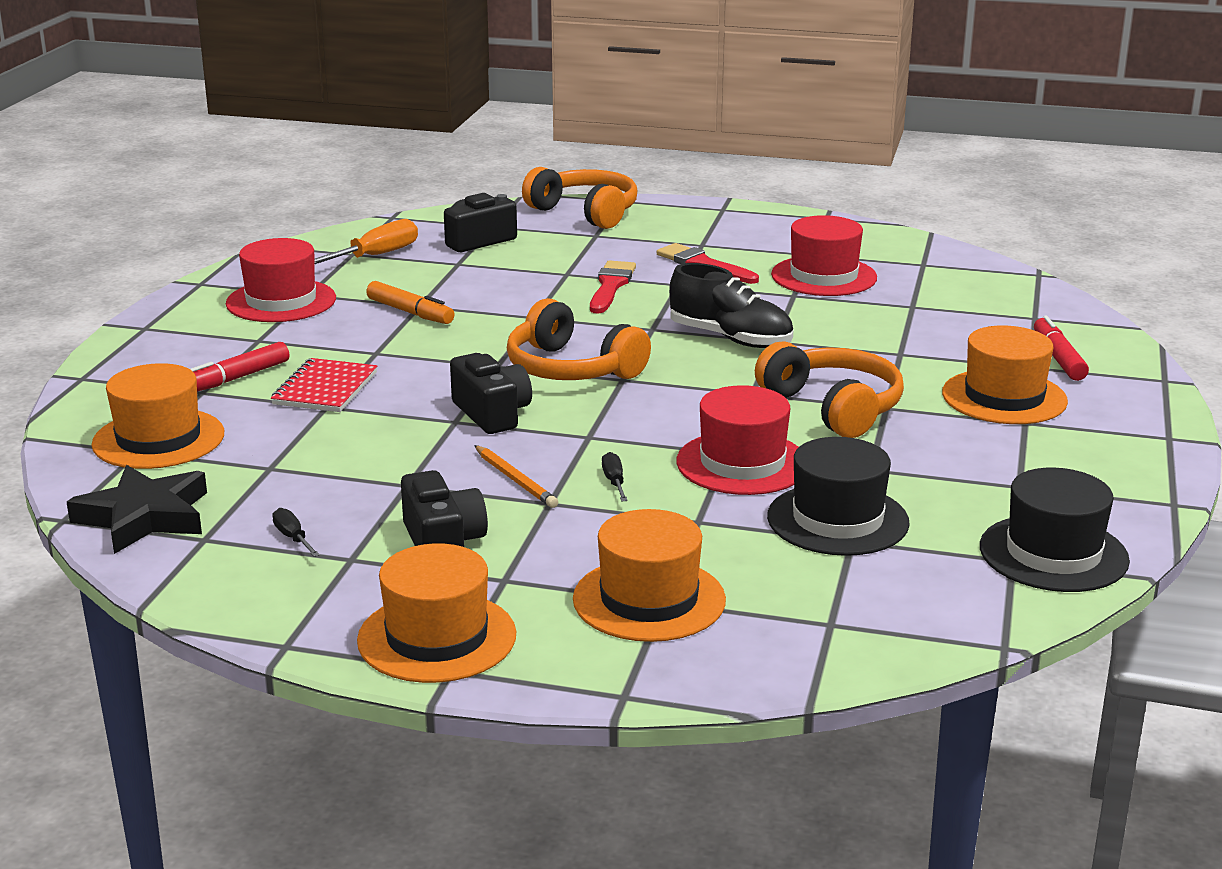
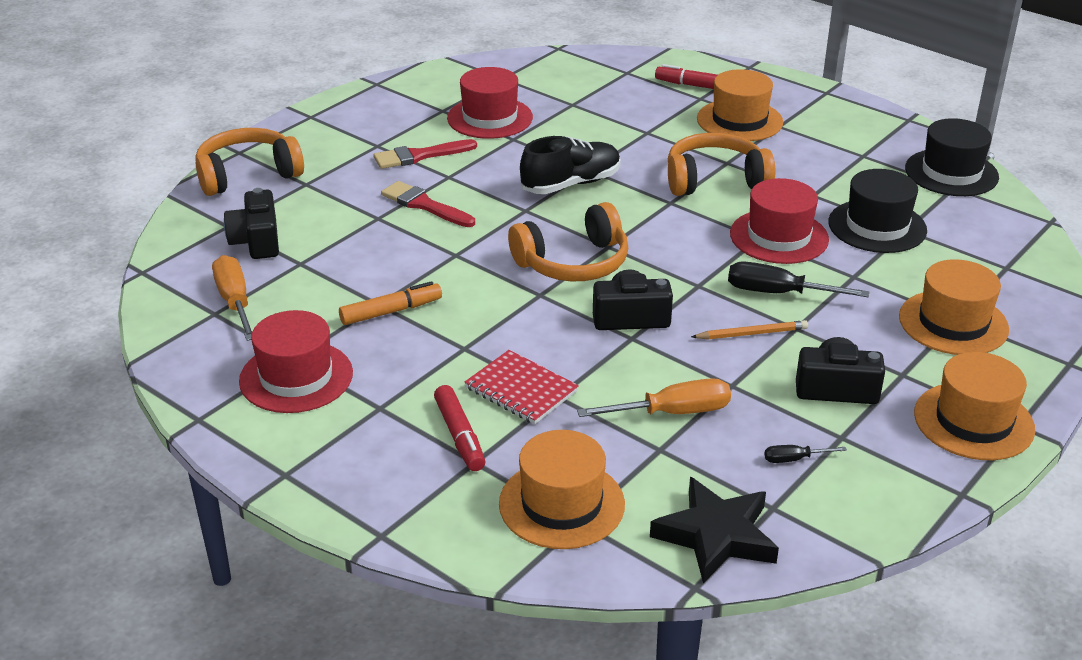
camera: 65 degrees left, 10 degrees up
black screwdriver [602,452,628,501] -> black screwdriver [728,262,869,297], size x1.96
none -> orange screwdriver [577,378,731,417]

